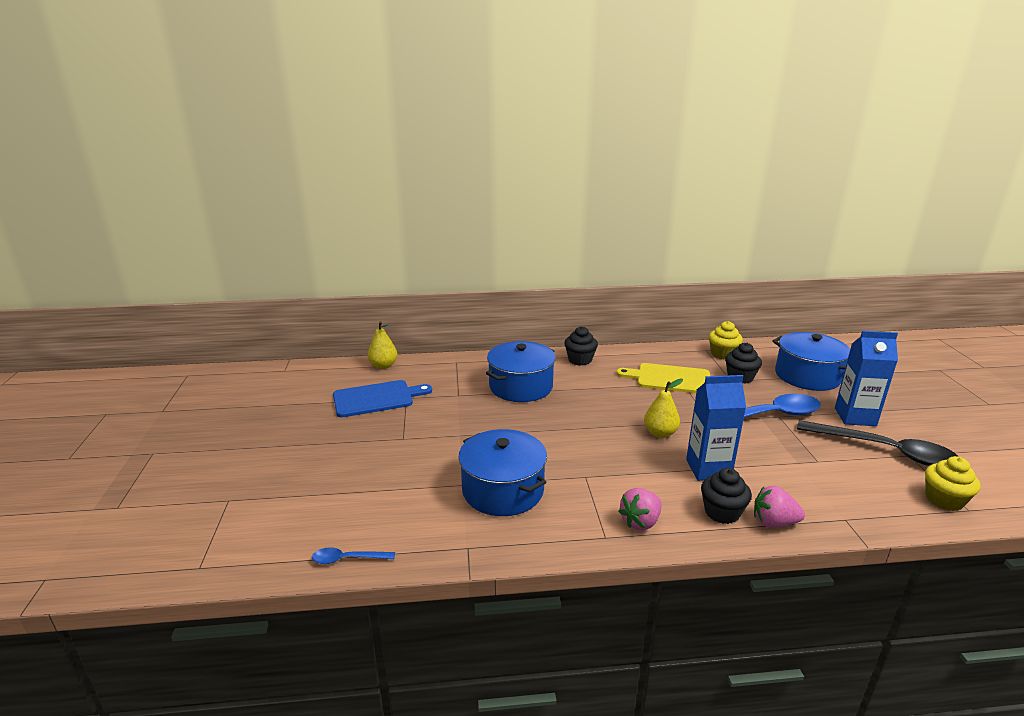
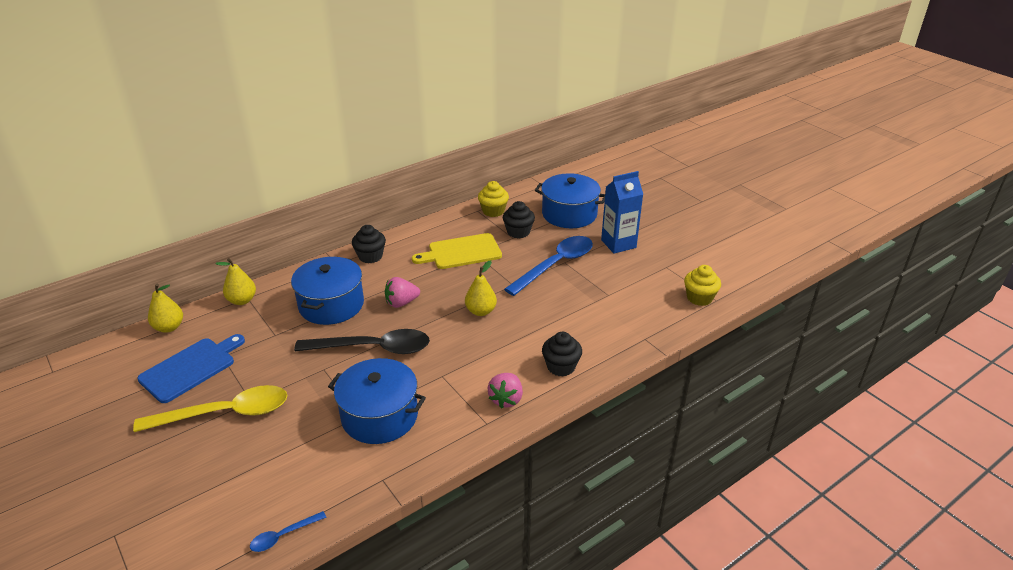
camera: 30 degrees left, 10 degrees up
blue carton [686,375,746,481] -> none
pink strawberry [754,486,805,528] -> pink strawberry moved to [385,277,420,308]
black spoon [797,420,959,466] -> black spoon moved to [294,329,430,354]
none -> yellow spoon [133,385,288,432]
none -> yellow pear [216,258,256,305]

